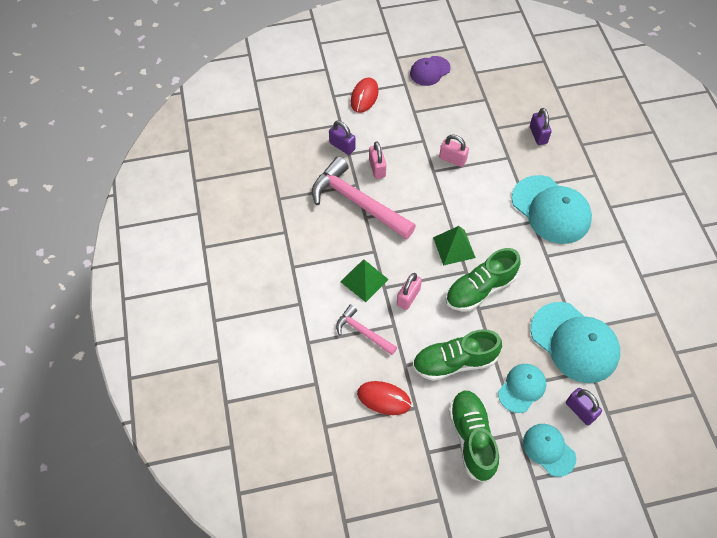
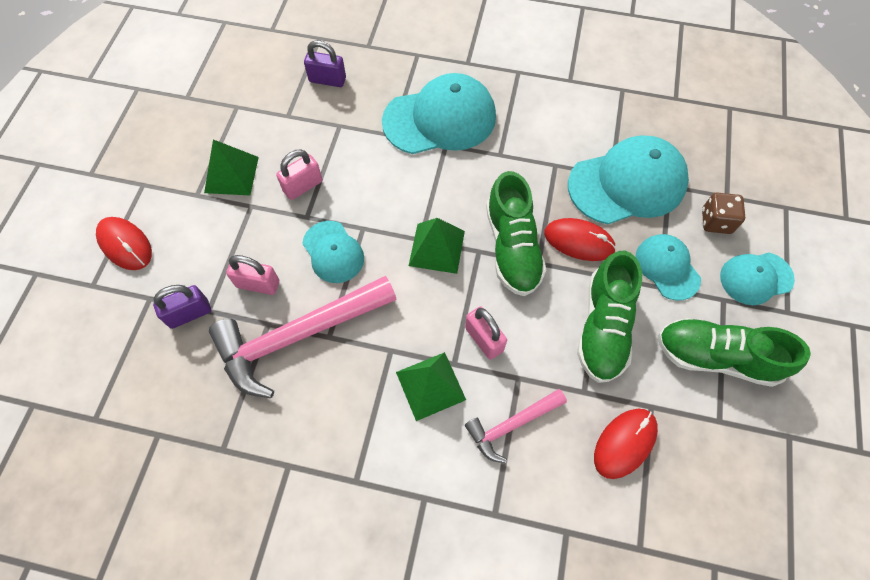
camera: 65 degrees left, 5 degrees up
purple cap [410,56,451,86] -> none
purple padlock [566,388,602,425] -> brown dice [702,193,745,234]
none -> green pyramid [204,139,259,195]
none -> turquoise cap [302,221,364,283]
none -> red mouse [544,218,616,261]

